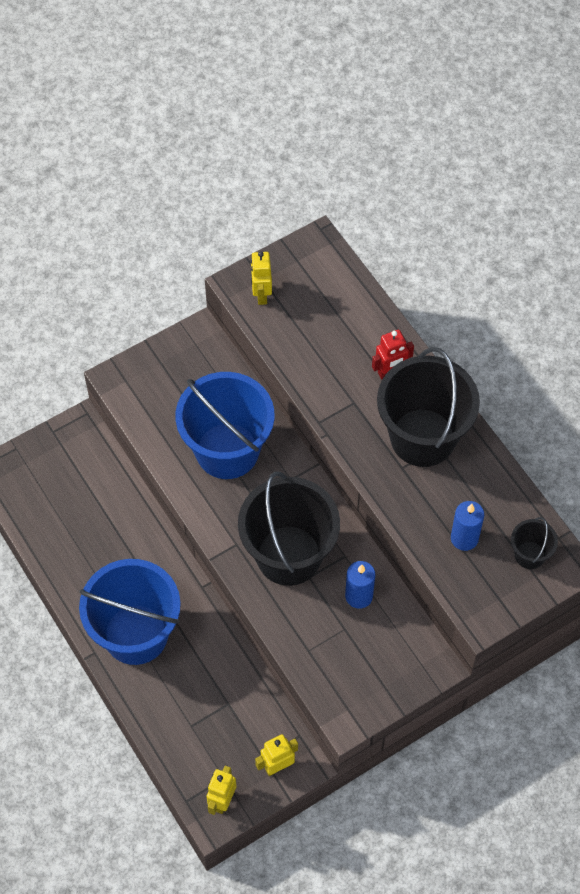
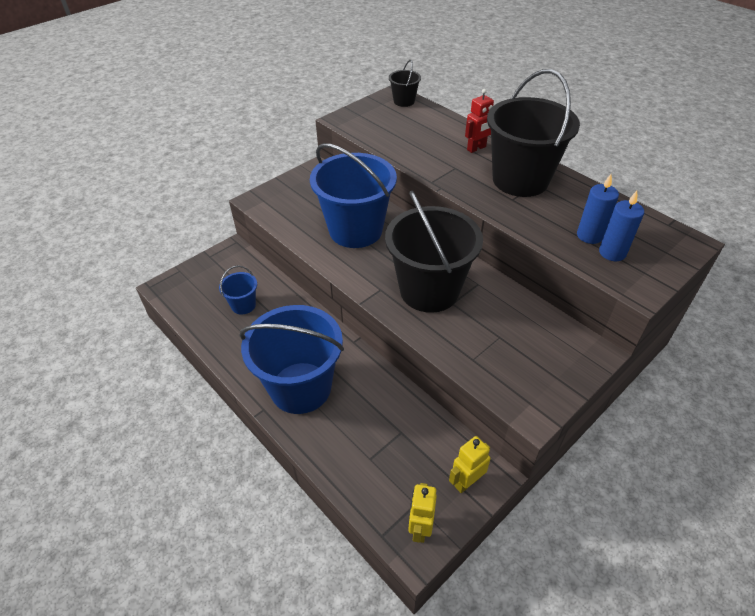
camera: 10 degrees left, 15 degrees down
yellow robot [251,251,272,305] -> none
blue candle [345,561,375,609] -> blue candle moved to [599,191,644,261]
black bucket [511,517,558,569] -> black bucket moved to [389,60,421,107]
none -> blue bucket [219,265,257,315]

